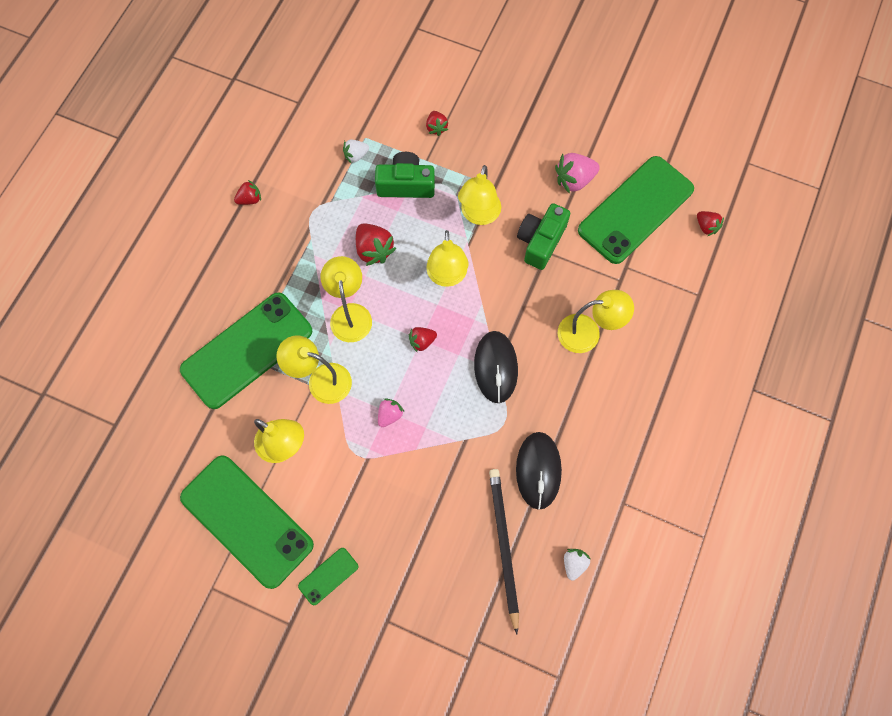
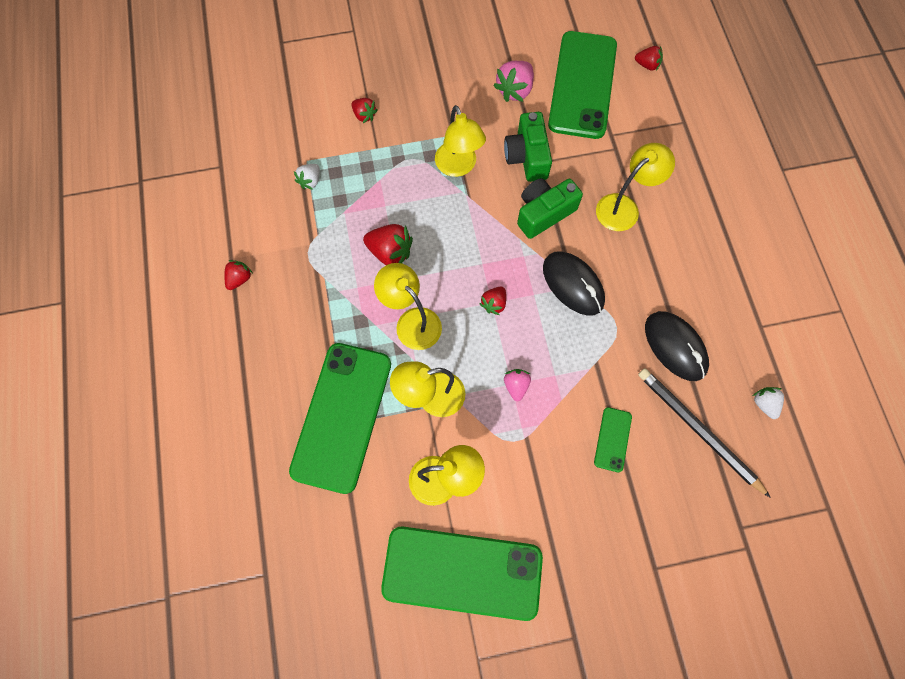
camera: 35 degrees left, 0 degrees up
green phone [298,548,358,605] -> green phone moved to [594,407,632,472]
green camera [375,152,435,198] -> green camera moved to [517,178,583,239]
yellow lamp [426,230,469,287] -> none

